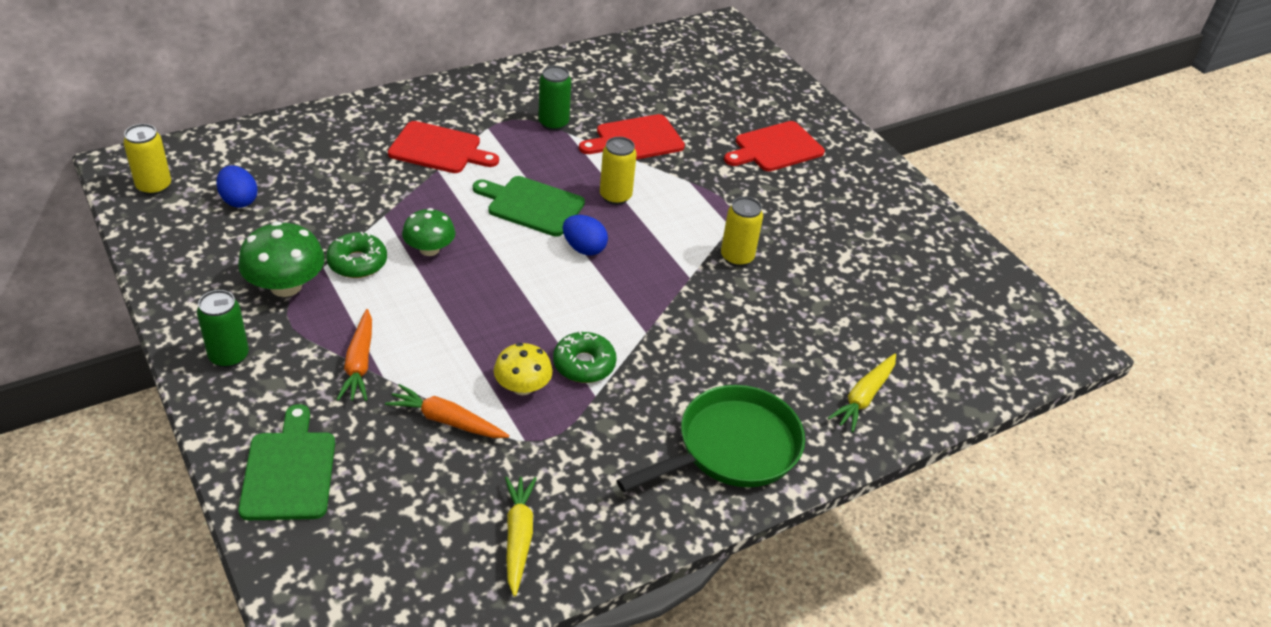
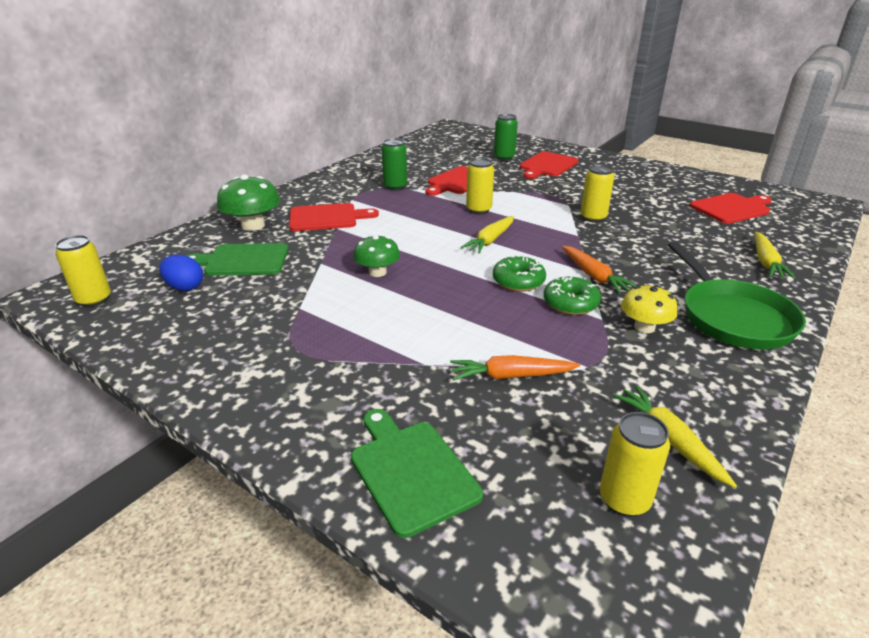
camera: 20 degrees left, 10 degrees down
green can [197,290,249,368] -> green can moved to [494,114,518,161]
green mushroom [238,221,325,297] -> green mushroom moved to [217,174,280,231]
green donut [326,232,387,278] -> green donut moved to [493,255,546,292]
orange carrot [336,309,372,401] -> orange carrot moved to [562,246,637,294]
green cutting board [473,176,585,237] -> green cutting board moved to [186,243,289,276]
yellow mushroom [494,343,553,395] -> yellow mushroom moved to [621,285,678,333]
blue egg [563,215,608,256] -> yellow carrot [461,216,514,254]
green pan [616,385,805,492] -> green pan turned 135 degrees clockwise [668,241,806,350]
none -> yellow can [600,412,670,517]
none -> red cutting board [690,193,772,224]

